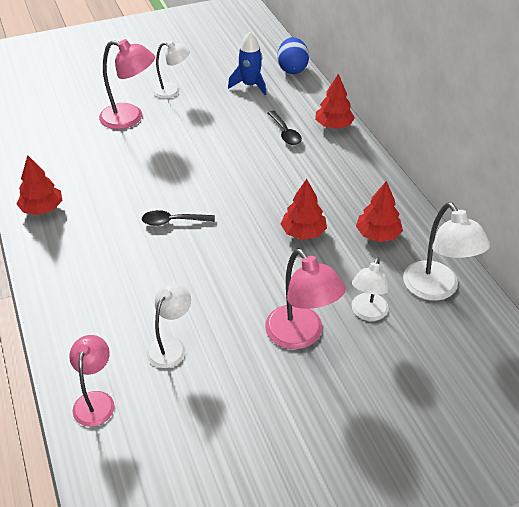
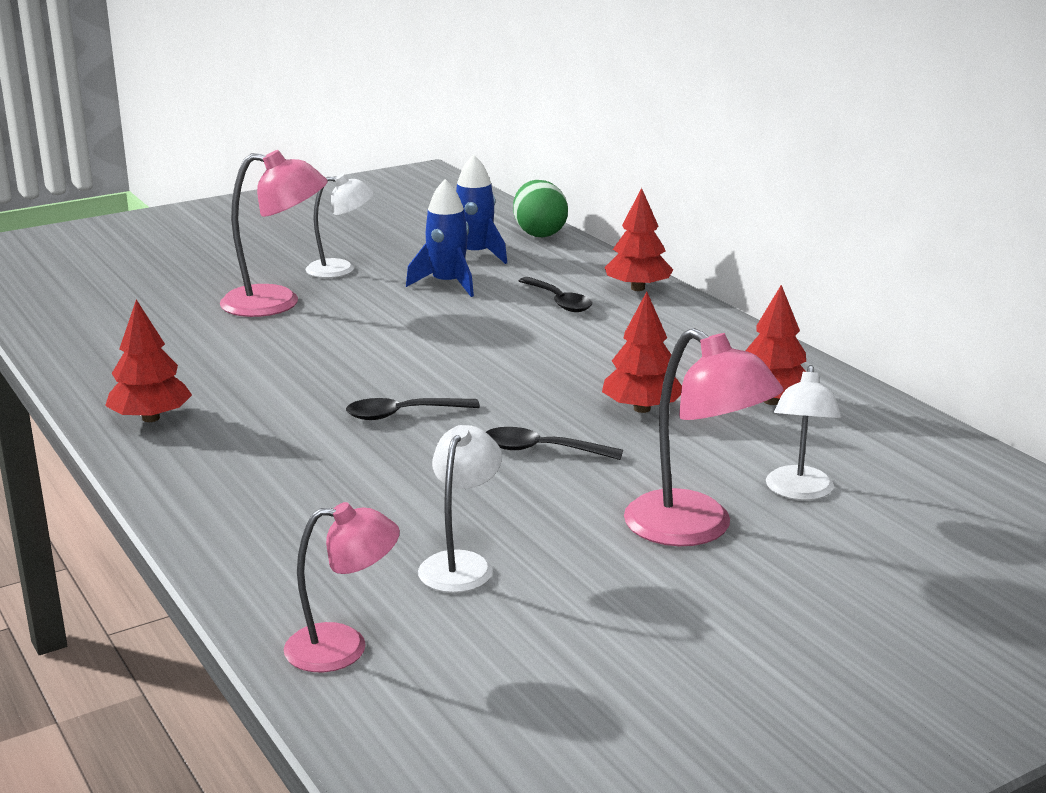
camera: 10 degrees left, 20 degrees down
pink lamp [69,335,115,427] -> pink lamp turned 90 degrees clockwise [284,502,400,672]
blue egg [277,37,309,74] -> green egg [513,180,568,237]
white lamp [403,202,490,301] -> none
none -> blue rocket [406,179,474,297]
none -> black spoon [486,427,623,460]

